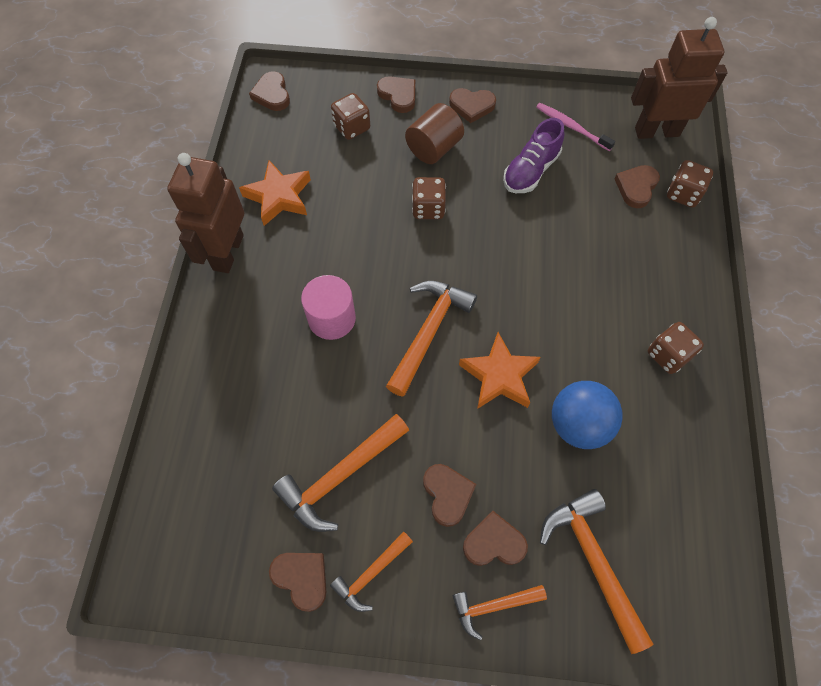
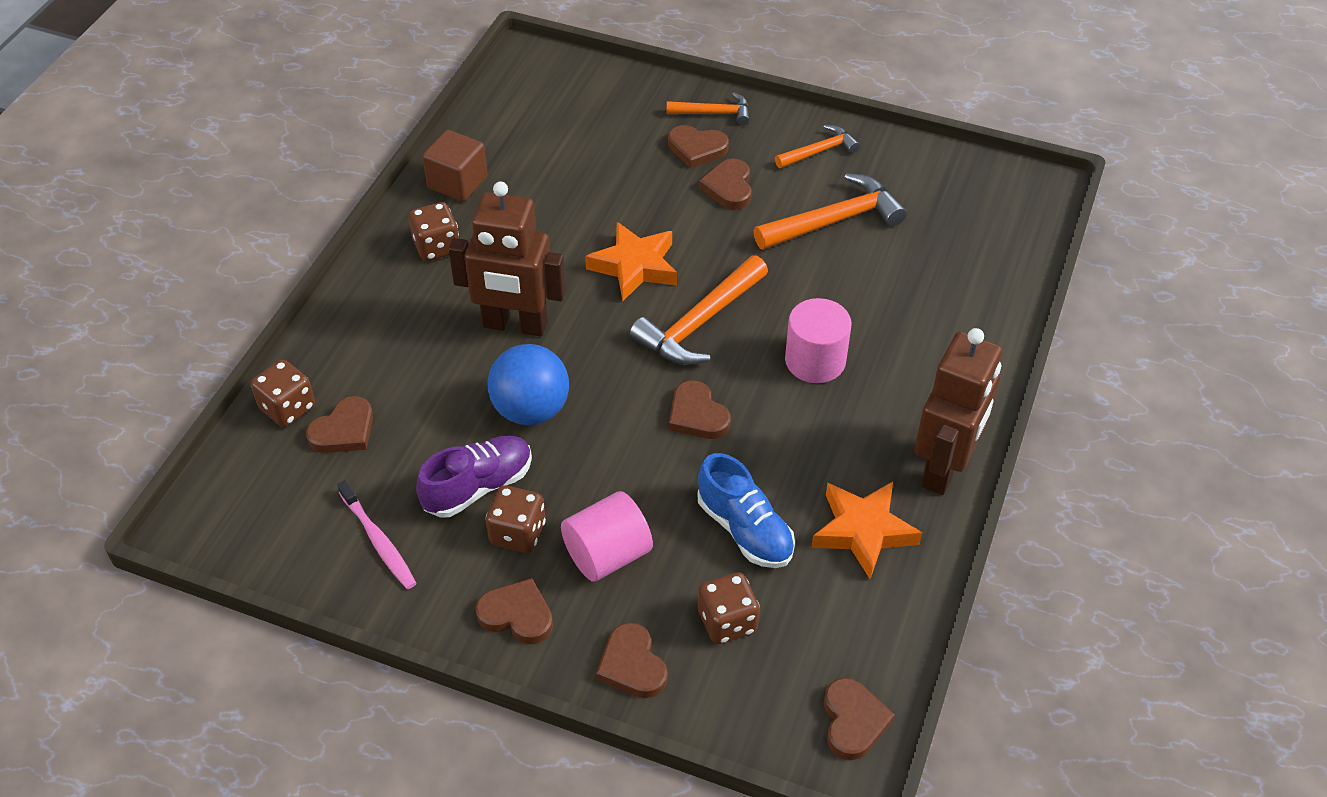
camera: 165 degrees left, 15 degrees down
brown heart [269,553,326,612] -> brown heart moved to [669,380,731,439]
brown cylinder [405,103,464,164] -> pink cylinder [561,491,653,582]
brown dice [412,177,446,219] -> brown dice moved to [486,486,546,553]
orange hammer [540,489,654,654] -> none
blue ball [552,381,622,449] -> blue ball moved to [488,344,569,425]
brown robot [631,17,727,139] -> brown robot moved to [448,181,566,337]
none -> brown cube [422,130,488,202]
none -> blue shoe [698,453,795,568]

